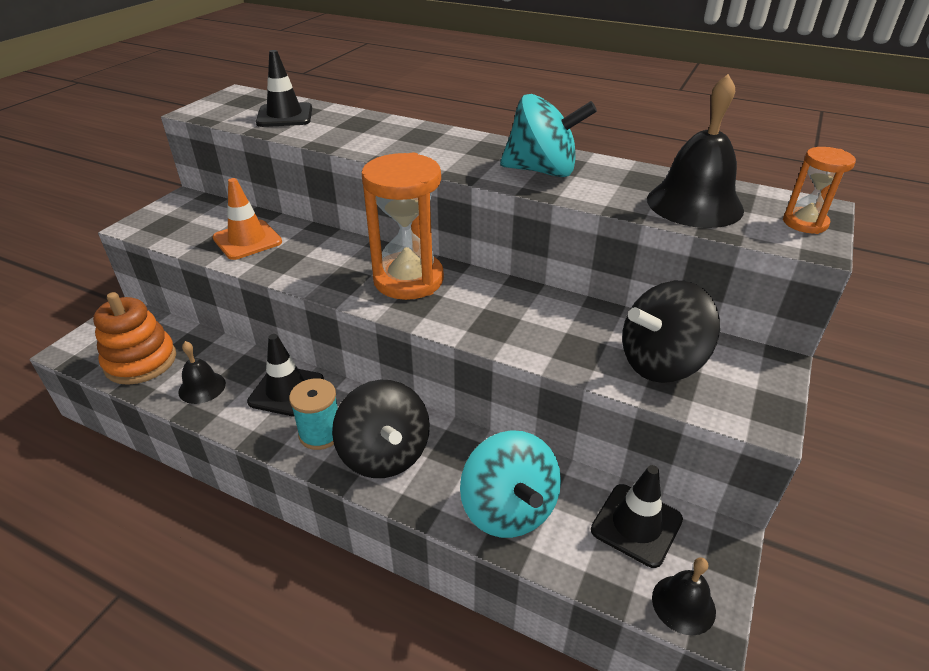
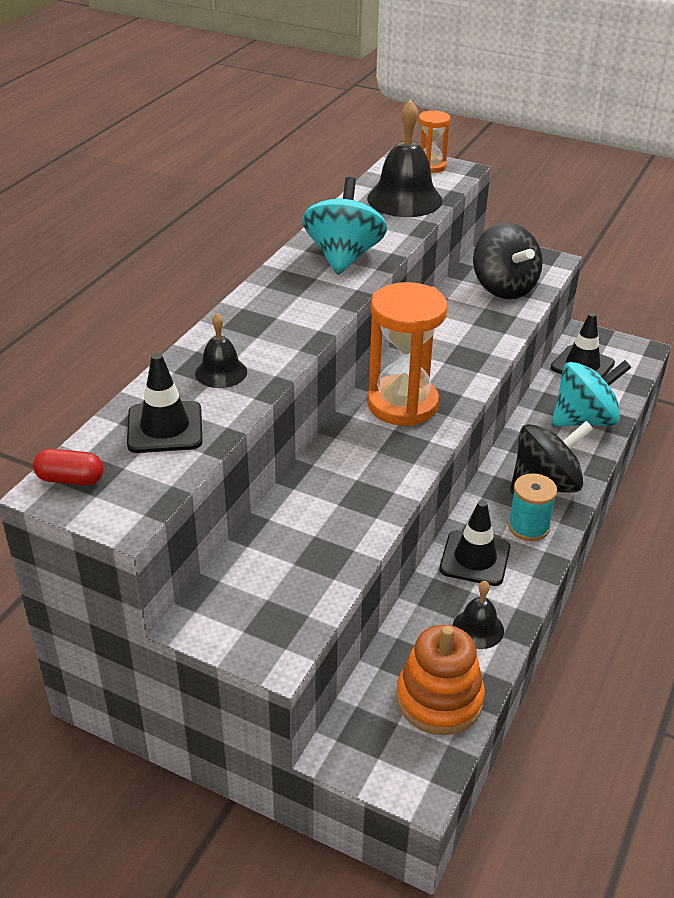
camera: 90 degrees left, 0 degrees up
orange traffic cone [212,178,282,260] -> none
black bell [652,557,716,635] -> black bell moved to [195,313,247,388]
none -> red capsule [33,449,104,485]

